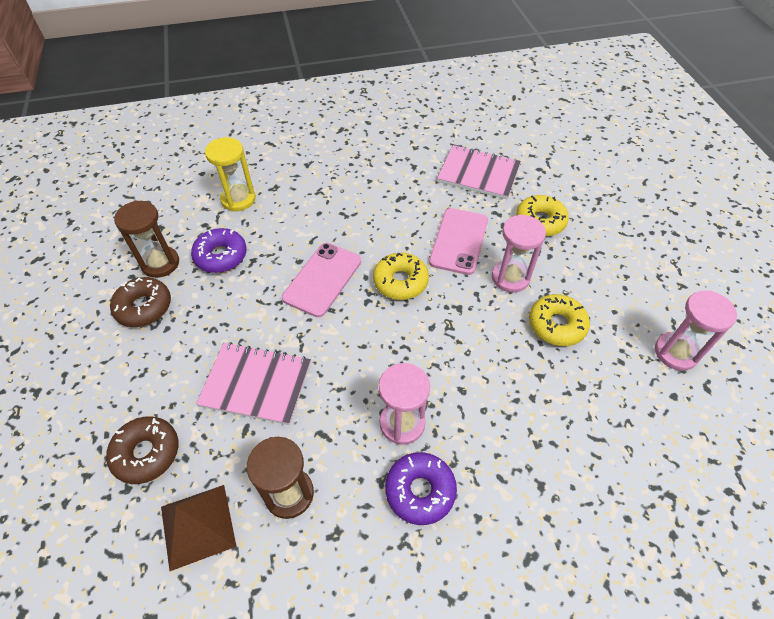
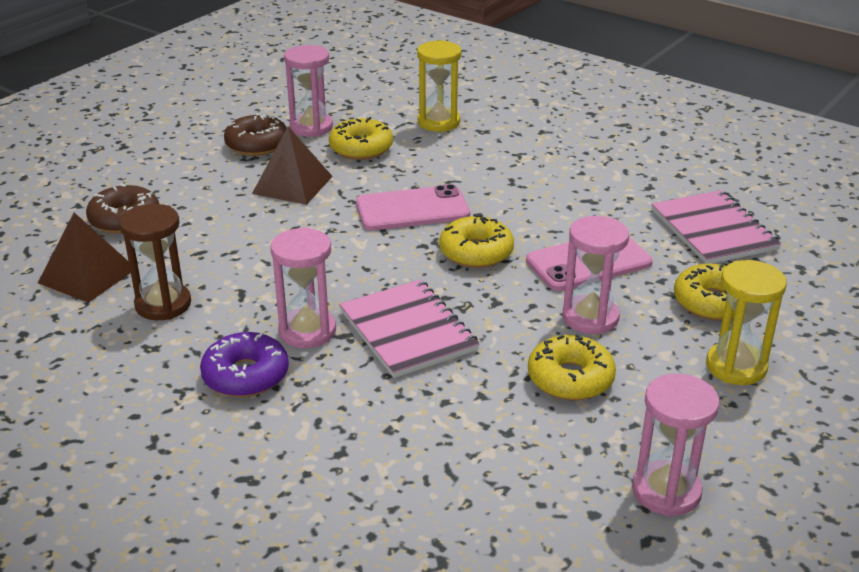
camera: 50 degrees right, 20 degrees down
brown hourglass [114,201,179,278] -> pink hourglass [284,45,333,137]
purple donut [191,228,247,273] -> yellow donut [329,117,393,160]
pink notebook [196,342,311,425] -> pink notebook moved to [339,279,480,378]
none -> brown pyramid [252,127,333,205]
none -> yellow hourglass [706,260,787,385]

